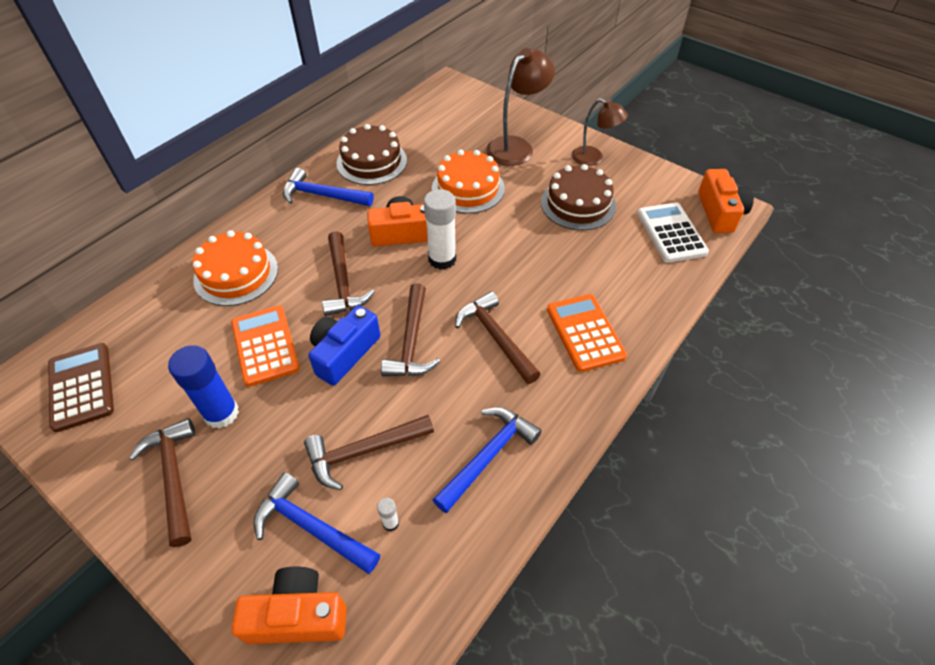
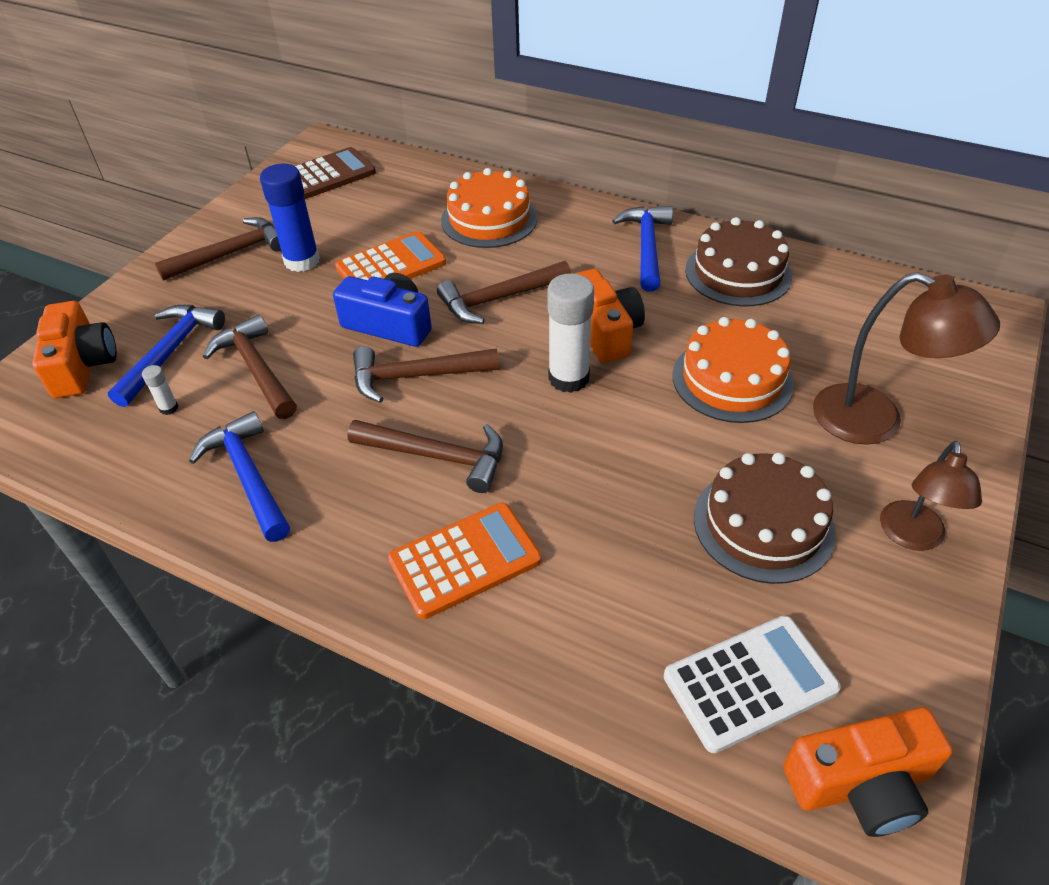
camera: 80 degrees right, 5 degrees down
blue hammer [432,407,542,513] -> blue hammer turned 150 degrees counterclockwise [189,411,290,542]
brown hammer [455,291,541,384] -> brown hammer turned 60 degrees clockwise [347,420,503,493]

